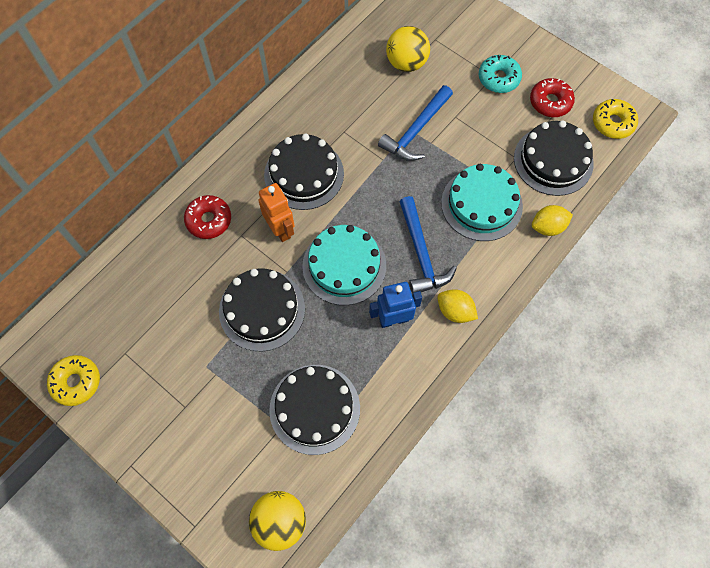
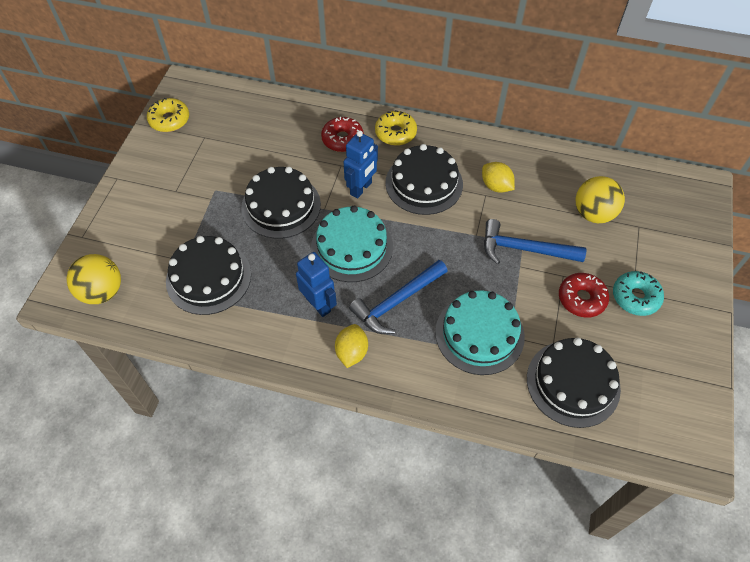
camera: 65 degrees right, 10 degrees down
orange robot [258,183,294,242] -> blue robot [344,130,378,199]
red donut [530,78,575,117] -> red donut moved to [559,273,609,318]
yellow lemon [532,205,573,236] -> yellow lemon moved to [482,162,515,193]
yellow donut [593,99,638,139] -> yellow donut moved to [375,110,417,146]

